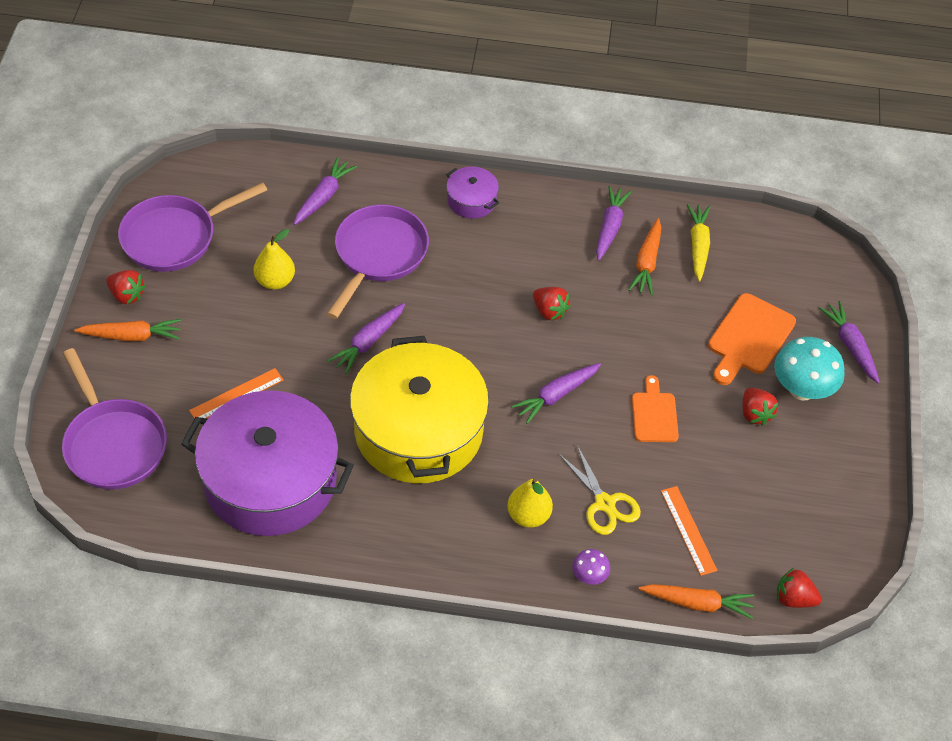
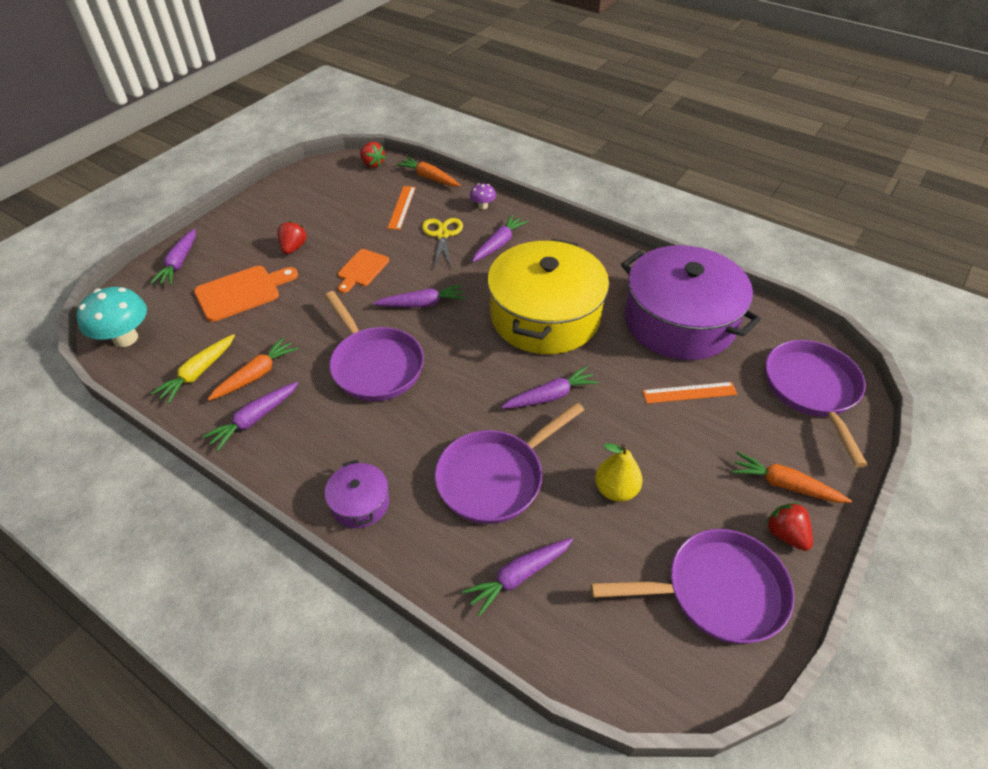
camera: 150 degrees left, 5 degrees down
yellow pear [507,478,553,528] -> purple carrot [472,215,528,262]
red strawberry [533,287,571,321] -> purple pan [325,291,424,401]
turquoise mushroom [774,337,845,401] -> turquoise mushroom moved to [76,287,147,347]

